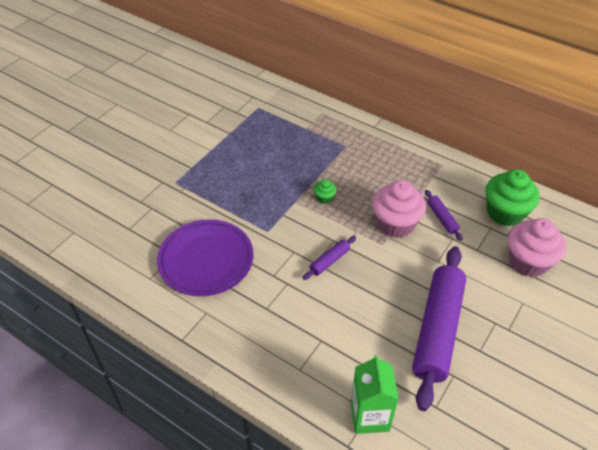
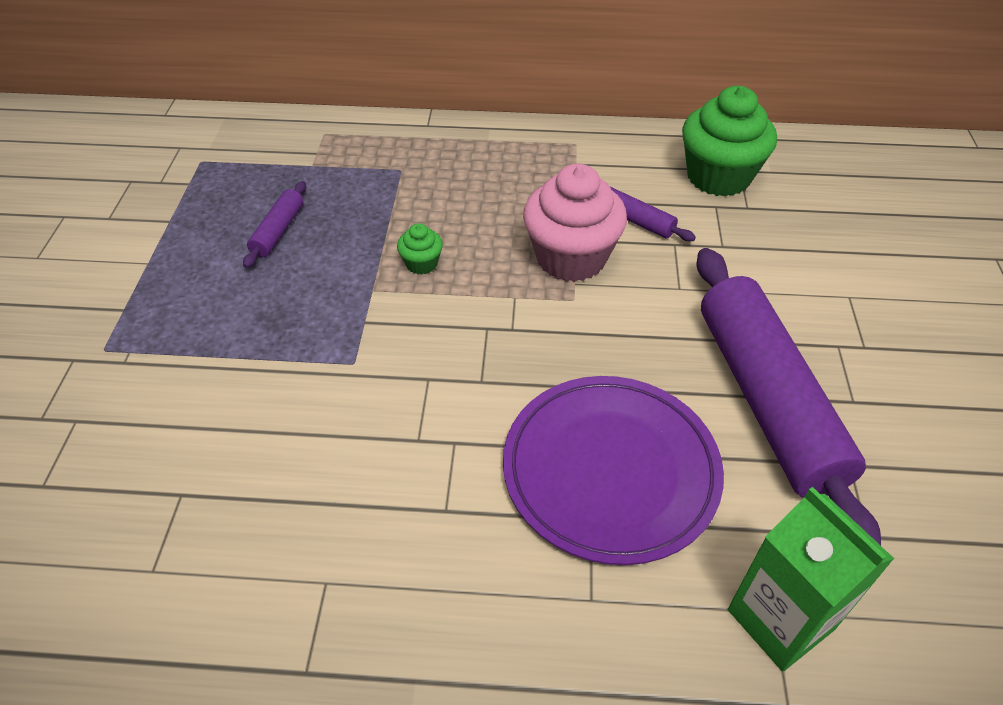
camera: 30 degrees left, 0 degrees up
purple plate [157,219,253,296] -> purple plate moved to [503,376,724,565]
purple rolling pin [303,236,356,280] -> purple rolling pin moved to [243,181,306,268]
pink cupcake [508,218,566,277] -> none

